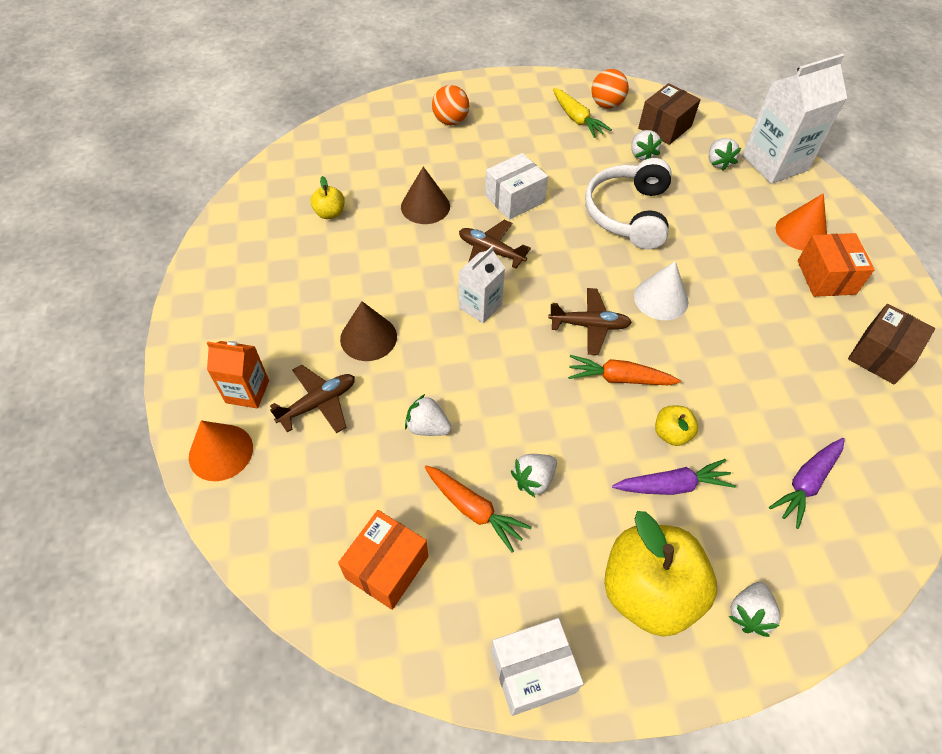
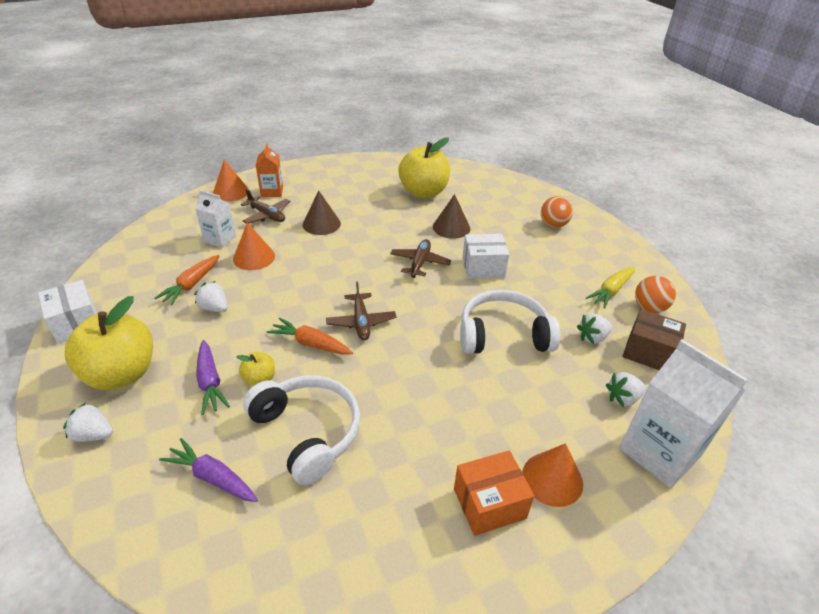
camera: 75 degrees right, 15 degrees down
yellow apple [311,176,345,219] -> yellow apple [398,138,450,198], size x2.21
orange box [338,510,429,610] -> none
white strawberry [405,394,451,436] -> orange cone [233,222,275,270]
white carton [459,246,505,323] -> white carton moved to [195,190,236,248]
white box [485,153,548,220] -> white box turned 45 degrees counterclockwise [462,234,509,279]
orange carrot [568,355,681,385] -> orange carrot turned 60 degrees counterclockwise [267,317,353,355]
white cone [634,261,688,320] -> none
brown box [848,304,935,385] -> none
none -> white headphones [243,375,360,485]

